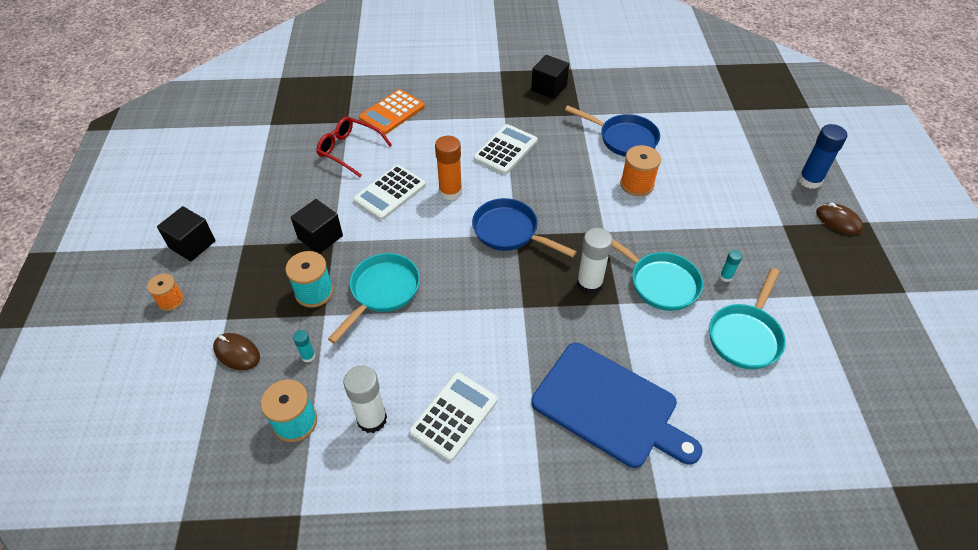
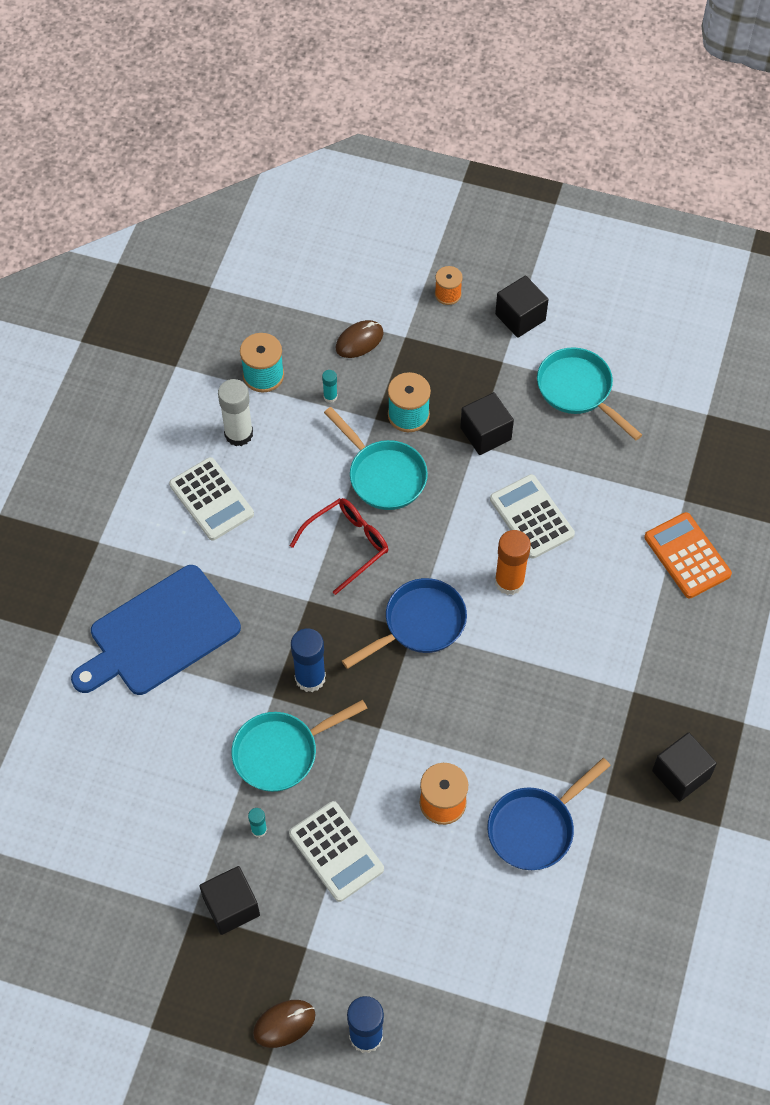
camera: 110 degrees right, 10 degrees up
red glasses [316,116,392,177] -> red glasses moved to [290,498,388,595]
white calculator [474,124,538,175] -> white calculator moved to [289,801,384,902]
white glue stick [577,228,613,295] -> blue glue stick [291,628,326,692]
turquoise pan [709,268,786,369] -> turquoise pan moved to [537,347,642,440]
none -> black cube [199,866,260,935]

